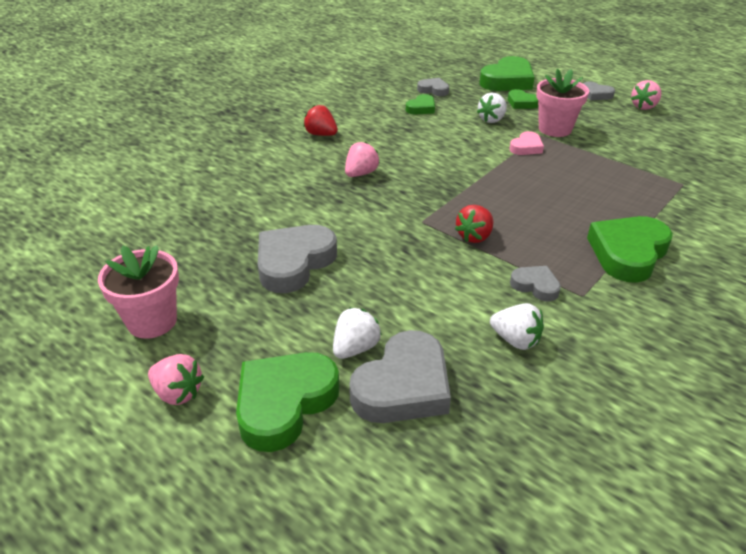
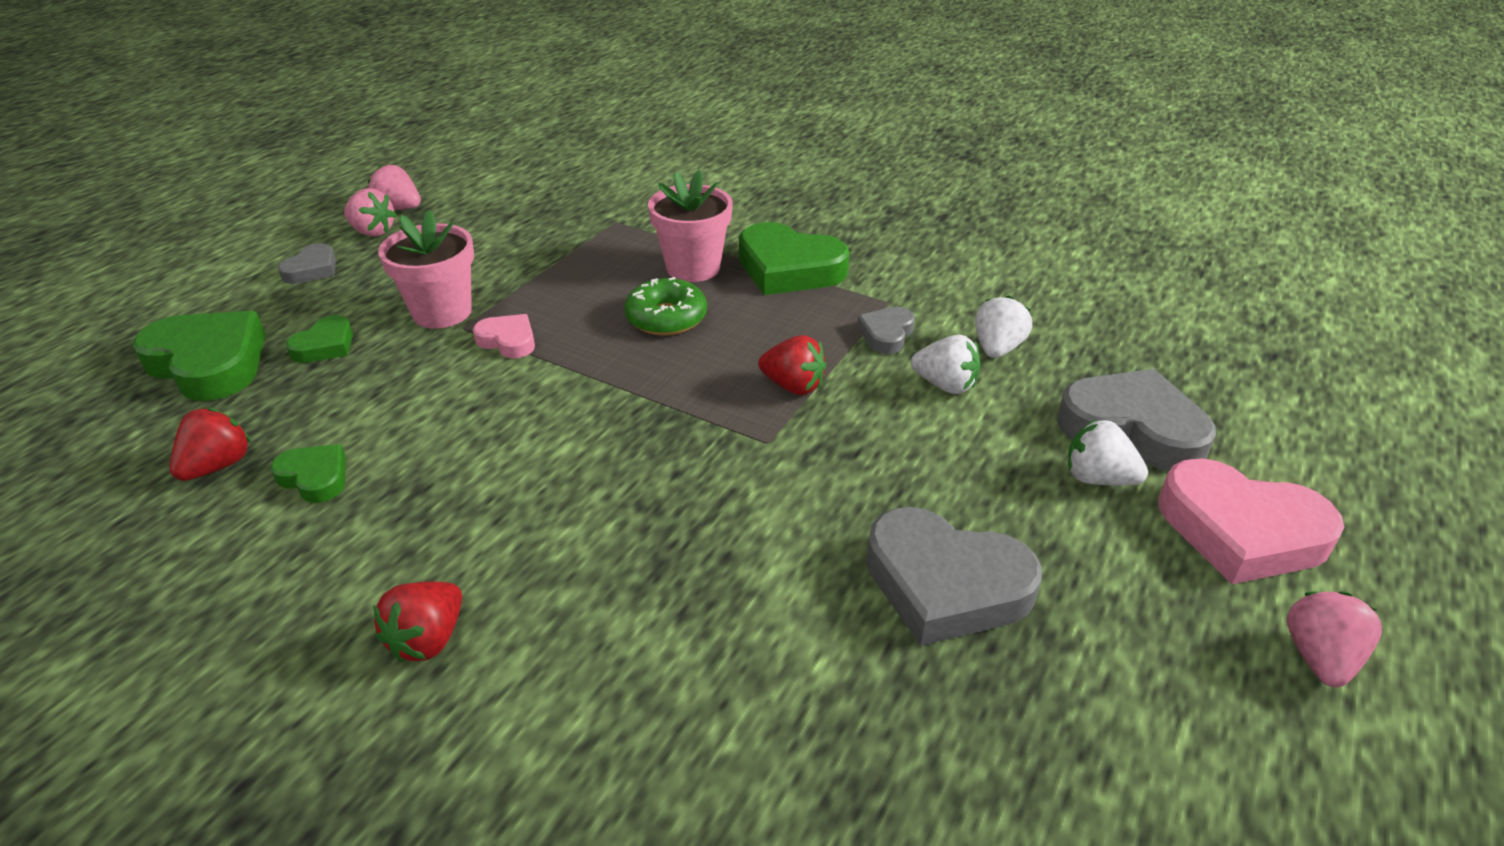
camera: 100 degrees left, 0 degrees up
pink flower pot [98,245,179,339] -> pink flower pot moved to [648,170,733,282]
green heart [236,352,339,452] -> pink heart [1158,458,1344,584]
pink strawberry [345,141,380,177] -> pink strawberry moved to [368,165,421,210]
grey heart [417,78,449,96] -> red strawberry [170,408,251,481]
white strawberry [477,93,507,123] -> white strawberry moved to [911,335,980,394]
none -> green donut [624,277,707,336]

